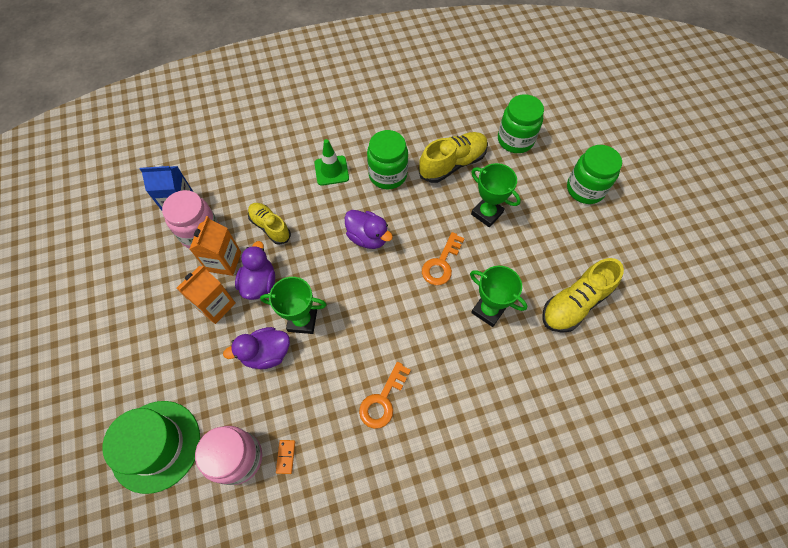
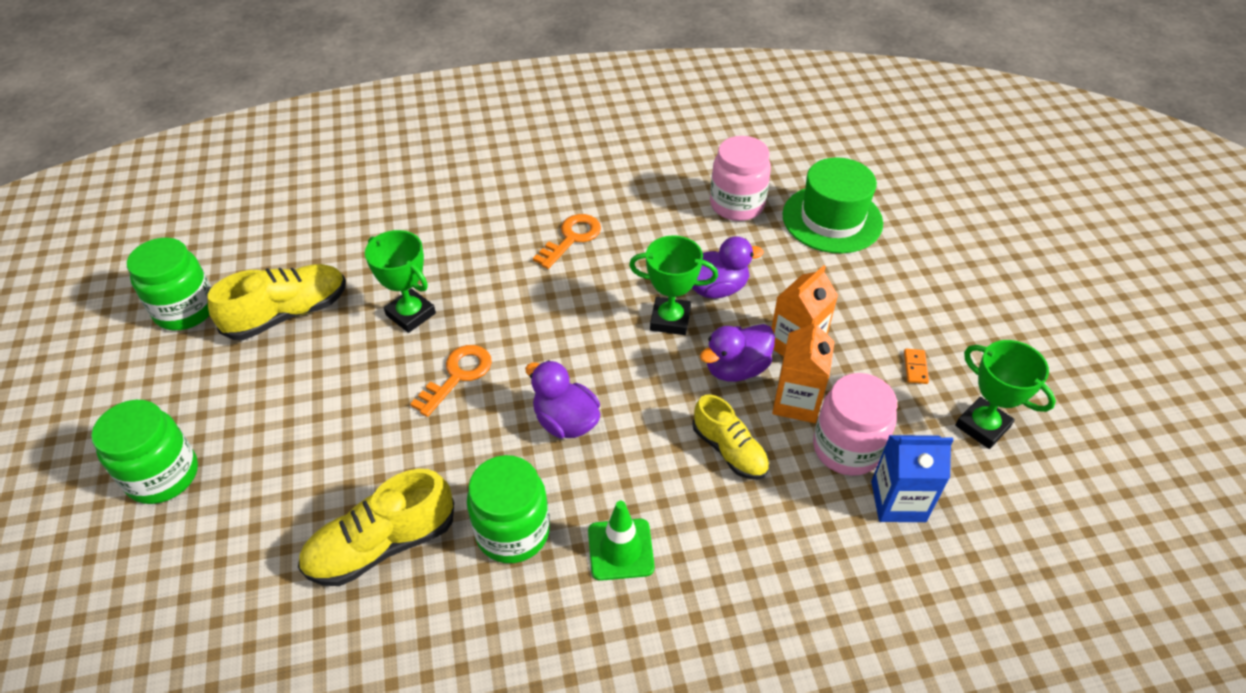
camera: 175 degrees left, 15 degrees down
purple duck [235,241,275,300] -> purple duck turned 45 degrees clockwise [700,324,775,382]
orange domino [276,440,295,474] -> orange domino moved to [904,349,929,384]
green trophy [471,163,521,227] -> green trophy moved to [955,340,1056,449]
green jar [498,94,544,153] -> green jar moved to [127,237,211,330]

